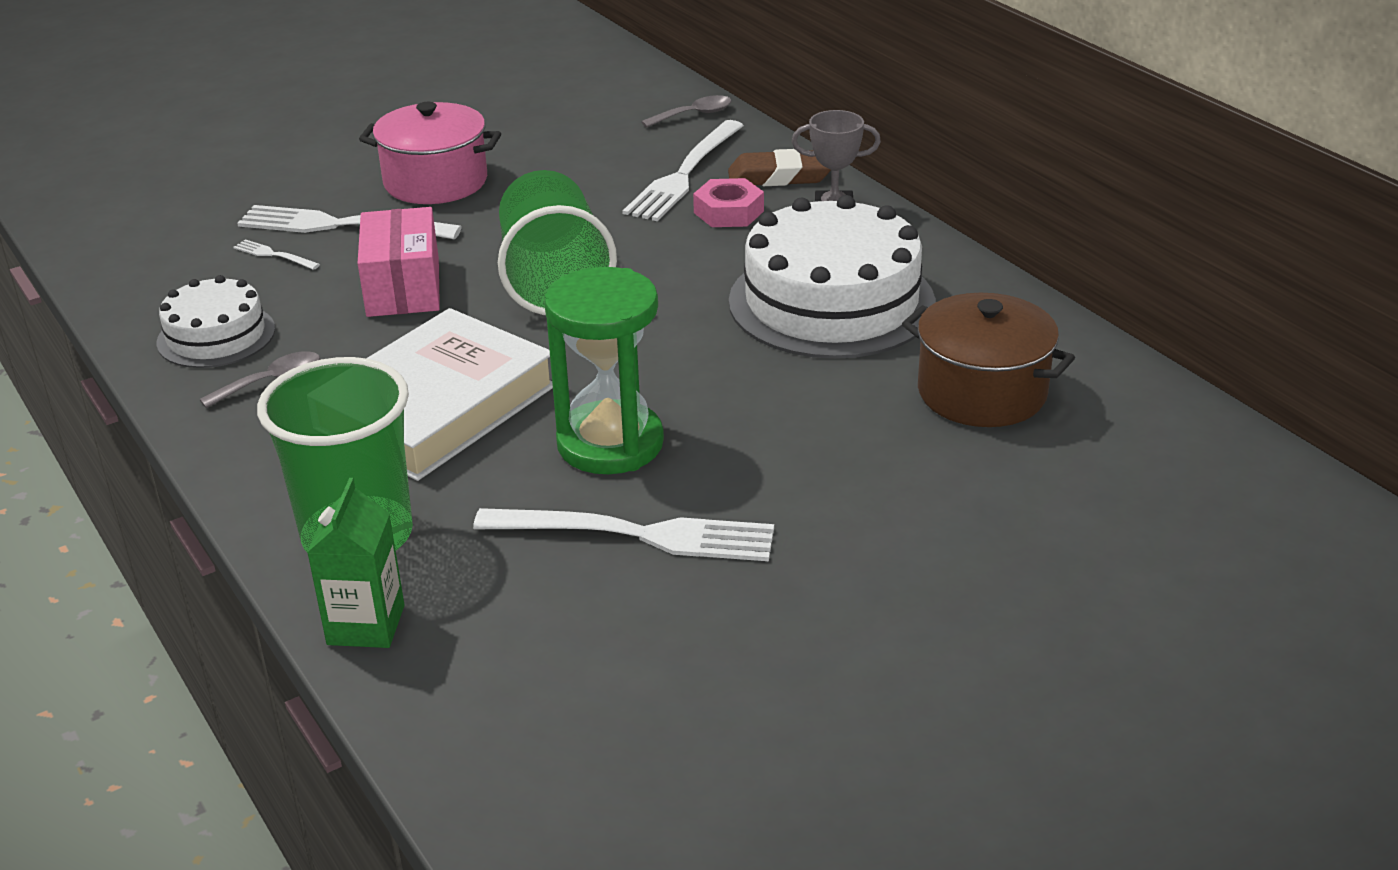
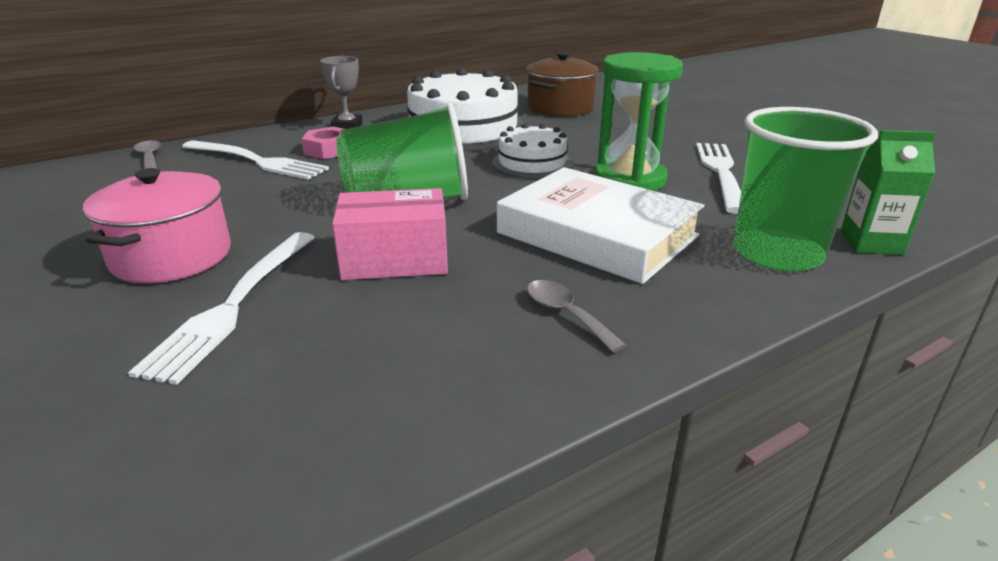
camera: 90 degrees left, 5 degrees down
white cake [157,275,275,368] -> white cake moved to [492,123,573,178]
white fork [233,239,320,270] -> none
brown eraser [728,149,831,186] -> none

